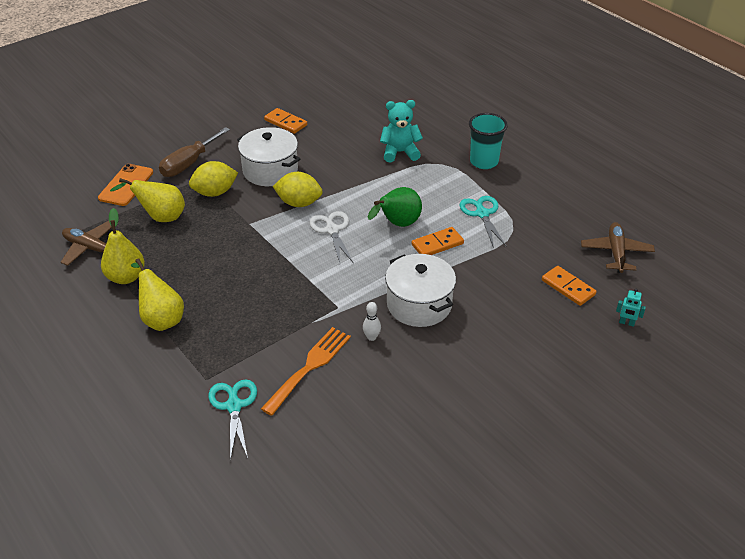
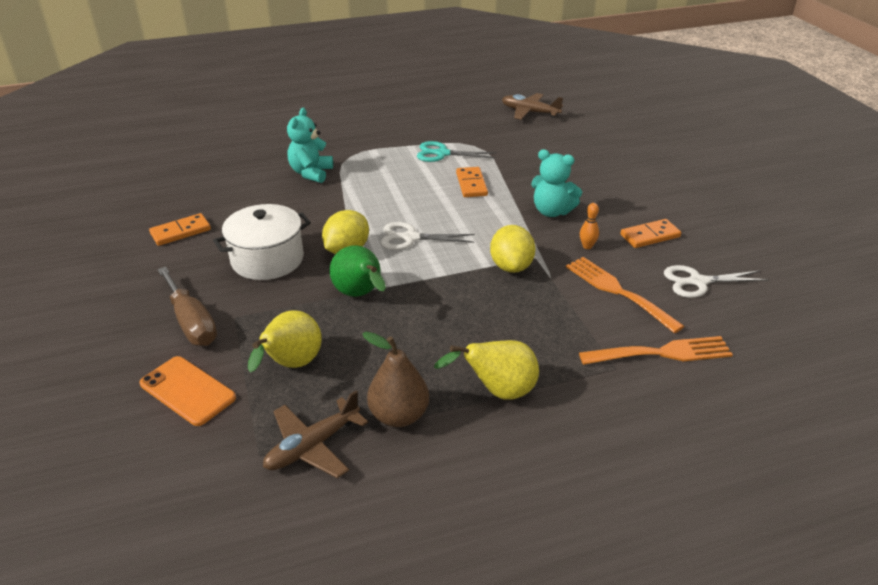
camera: 70 degrees left, 5 degrees down
yellow pear [101,208,145,284] -> brown pear [362,332,429,427]
yellow lemon [189,161,238,197] -> yellow lemon moved to [490,225,536,273]
turquoise scissors [208,379,257,461] -> orange fork [579,336,733,365]
white bowling pin [363,302,381,341] -> orange bowling pin [580,203,599,249]
green pear [368,187,422,227] -> green pear moved to [330,245,386,297]
white pot [385,254,456,327] -> turquoise teddy bear [531,149,582,217]
turquoise cup [469,113,508,169] -> none
orange domino [542,266,596,306] -> orange domino moved to [620,219,681,248]
turquoise robot [616,288,646,327] -> none
none -> white scissors [664,265,769,298]

